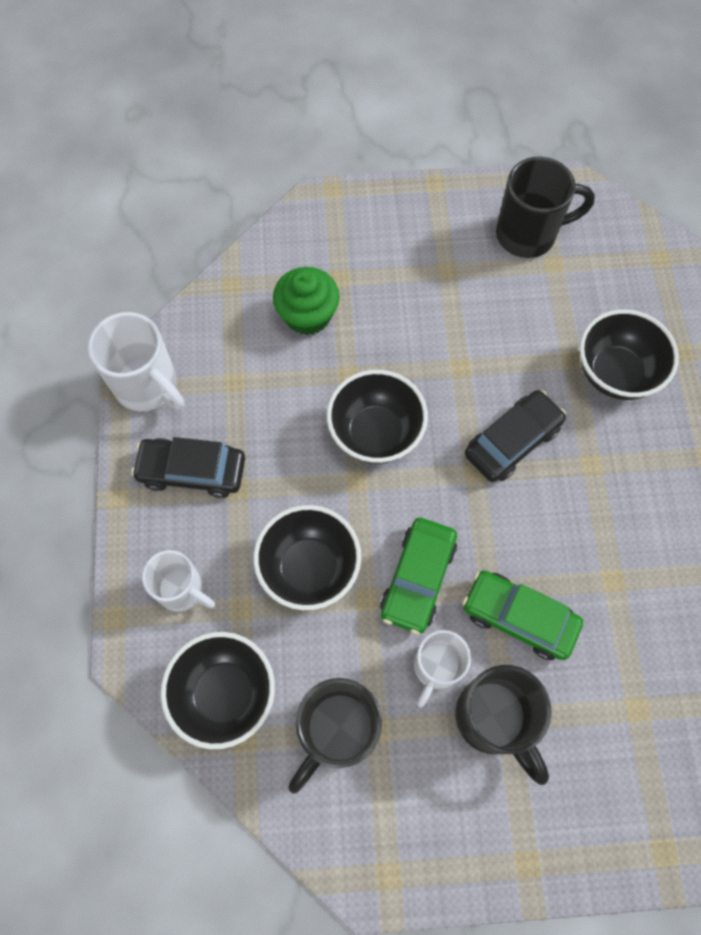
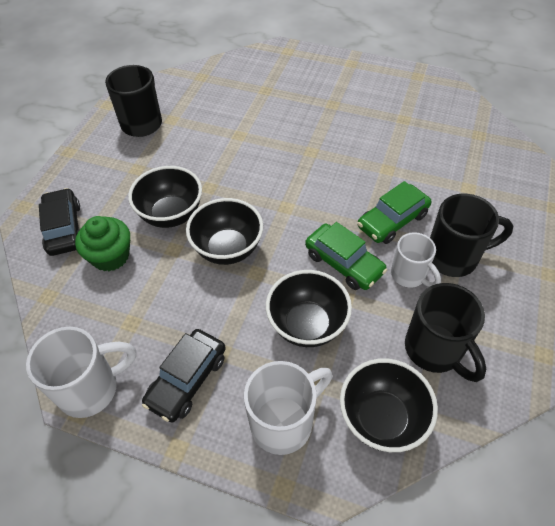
camera: 65 degrees left, 15 degrees down
white mug [142,550,215,612] -> white mug [244,361,333,455], size x1.50
black car [465,390,566,482] -> black car moved to [39,188,80,256]
black bowl [579,309,679,400] -> black bowl moved to [128,166,202,228]

